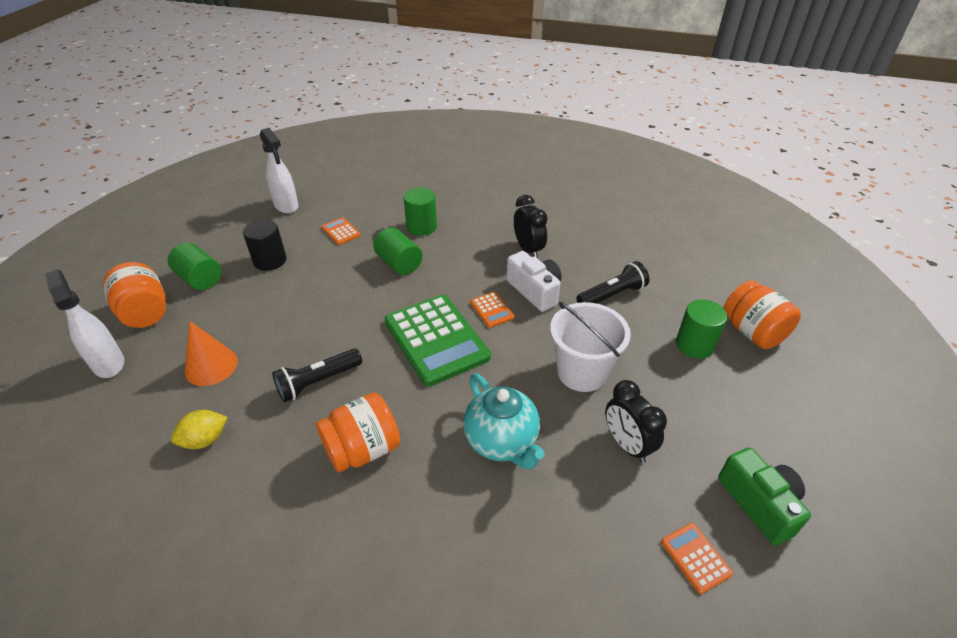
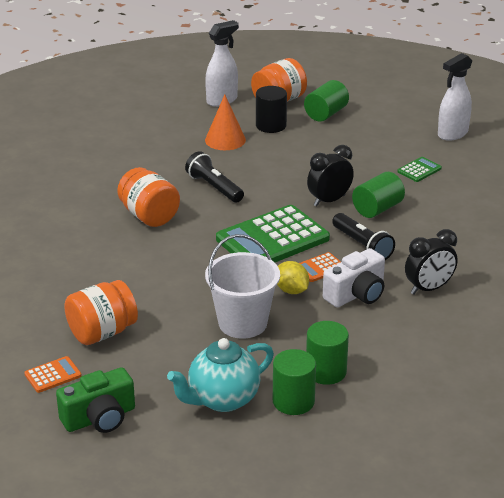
camera: 85 degrees right, 10 degrees down
yellow lemon [171,410,228,449] -> yellow lemon moved to [277,261,309,294]
black cylinder [243,219,286,271] -> black cylinder moved to [256,86,287,133]
orange calculator [322,217,361,245] -> green calculator [397,157,442,182]
green cylinder [404,187,437,236] -> green cylinder moved to [306,321,349,385]
turquoise teapot [463,374,545,469] -> turquoise teapot moved to [167,338,274,412]
black flashlight [577,261,649,303] -> black flashlight moved to [332,213,395,260]
black clock [605,380,667,463] -> black clock moved to [307,145,354,206]
orange jar [723,280,801,349] -> orange jar moved to [64,280,138,345]

